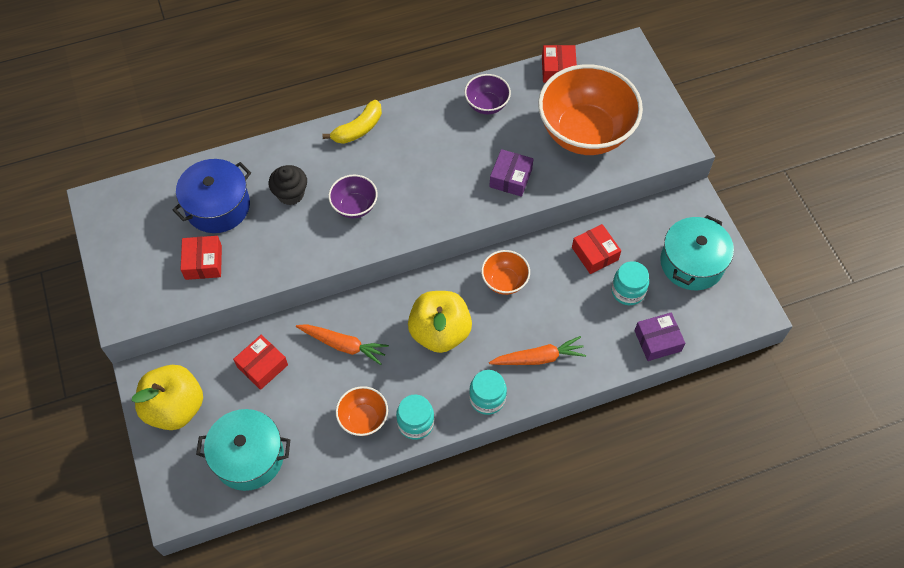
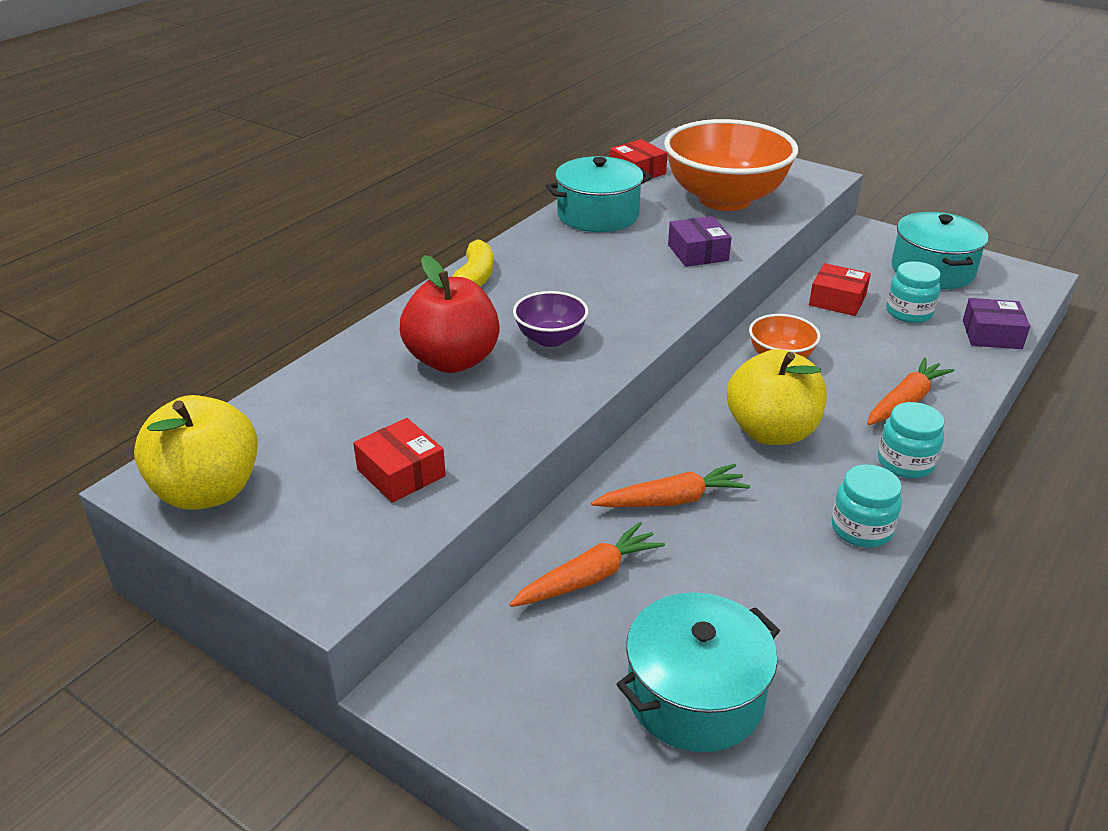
camera: 35 degrees left, 25 degrees down
yellow apple [132,365,203,430] -> yellow apple moved to [134,395,258,510]
blue pot [173,159,251,233] -> none
red box [233,335,288,390] -> orange carrot [509,522,665,607]
black cupcake [268,165,307,205] -> red apple [400,255,500,373]
orange bowl [336,386,388,436] -> none
purple bowl [464,74,511,114] -> turquoise pot [546,156,652,232]
purple box [634,313,685,361] -> purple box turned 60 degrees clockwise [963,298,1030,349]

